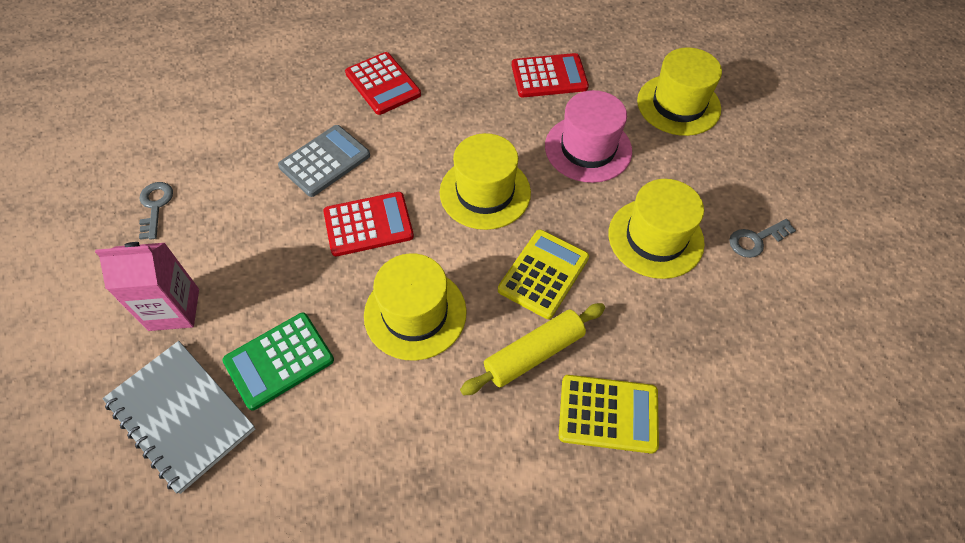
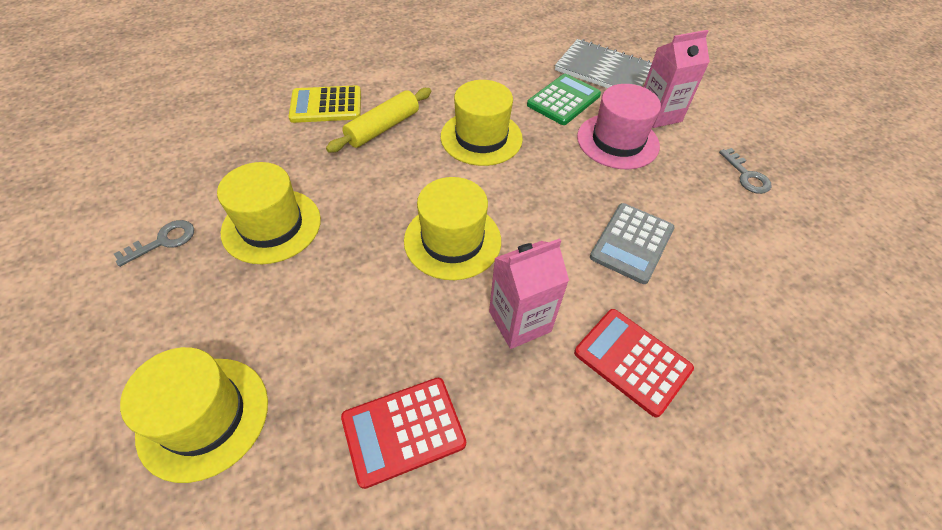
camera: 165 degrees right, 5 degrees down
red calculator [323,192,414,257] -> none
yellow calculator [498,230,589,319] -> none
pink hat [545,90,632,183] -> pink hat moved to [577,84,661,169]
none -> pink carton [489,238,569,349]

